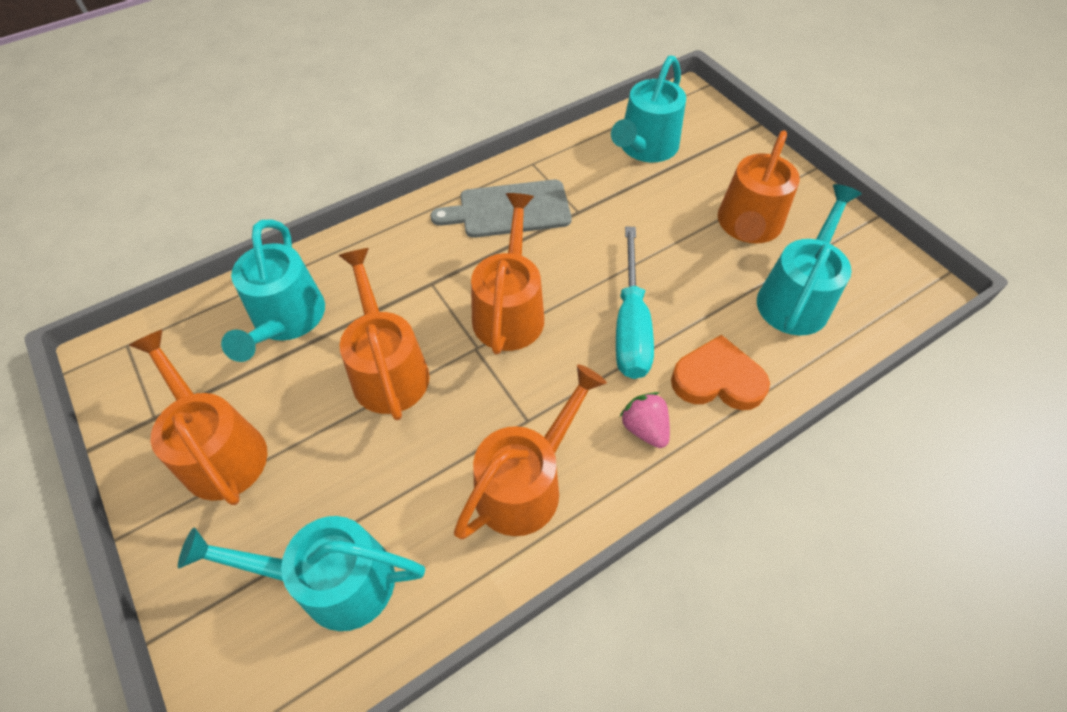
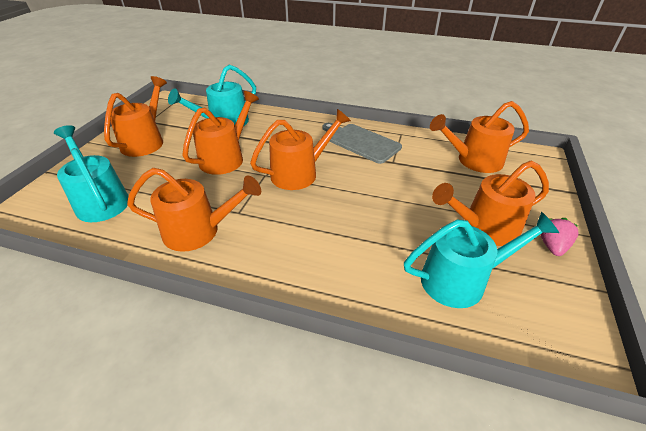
camera: 50 degrees right, 15 degrees down
turquoise watering can [611,55,686,162] -> orange watering can [430,101,529,173]
turquoise screwdriver [616,227,654,379] -> none
pink strawberry [620,392,670,448] -> pink strawberry moved to [540,218,579,256]
orange heart [671,335,770,410] -> none

